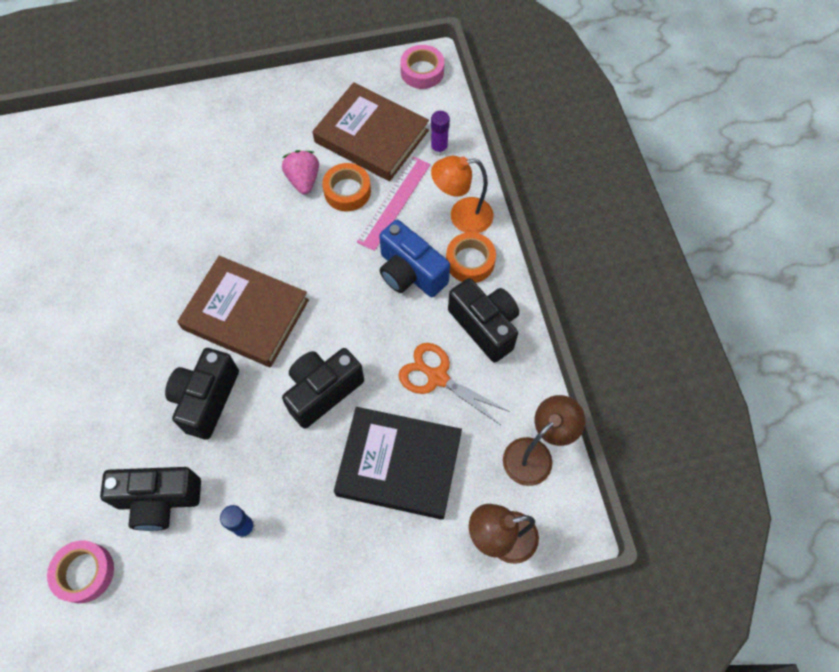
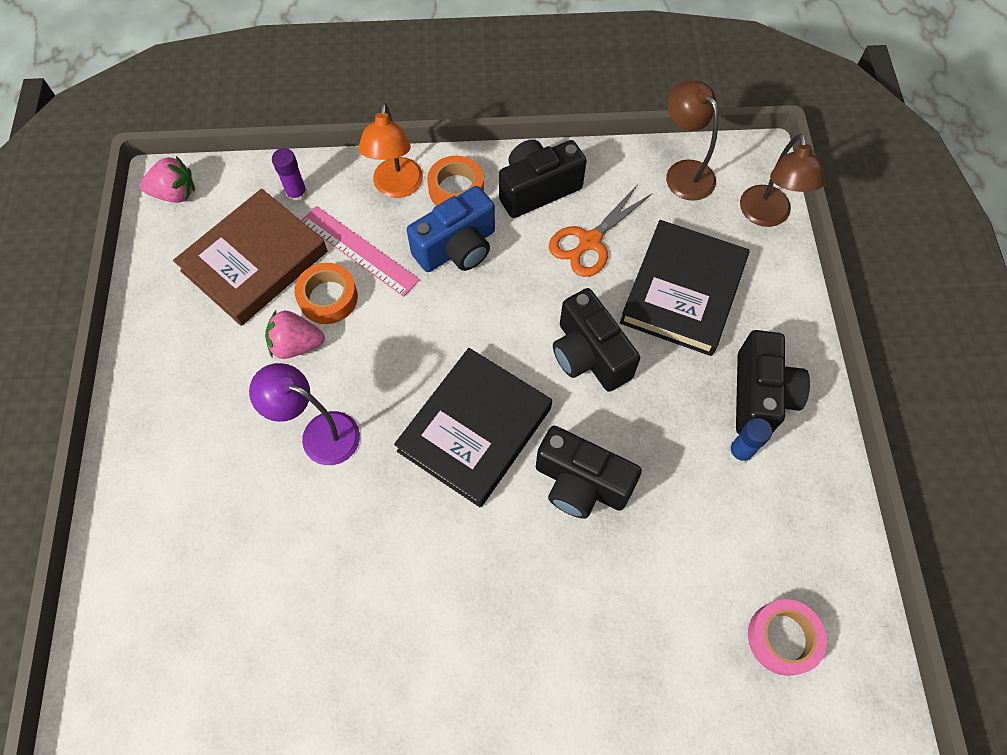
camera: 80 degrees left, 0 degrees up
black camera [100,467,201,531] -> black camera moved to [736,330,810,434]
brown book [177,256,309,367] -> black book [394,348,552,507]
pink tape [400,45,444,89] -> pink strawberry [140,156,195,203]
none -> purple lamp [249,363,360,465]

